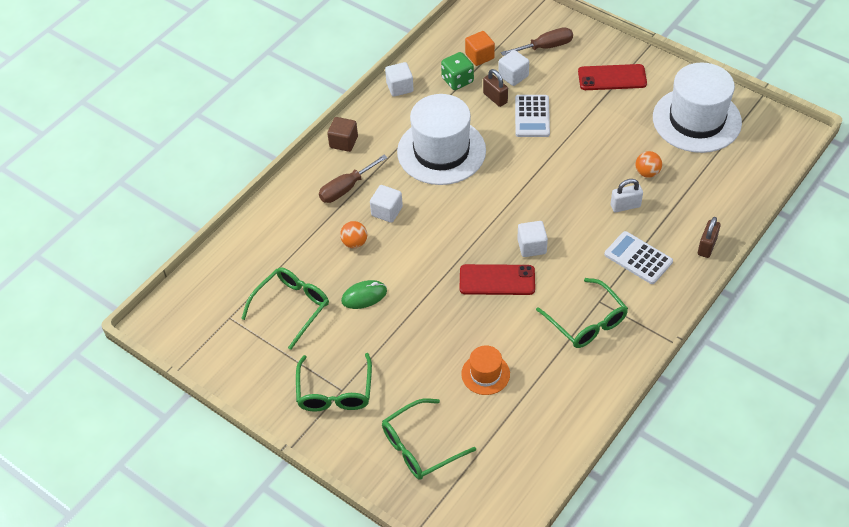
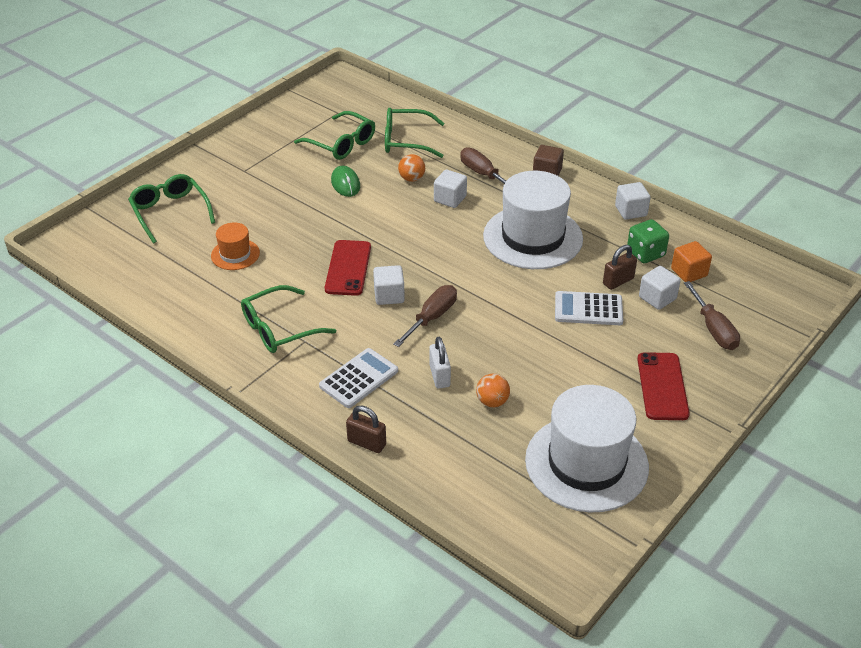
camera: 90 degrees right, 10 degrees down
green glasses [296,353,372,411] -> green glasses moved to [385,108,444,158]
none -> brown screwdriver [393,285,457,347]

